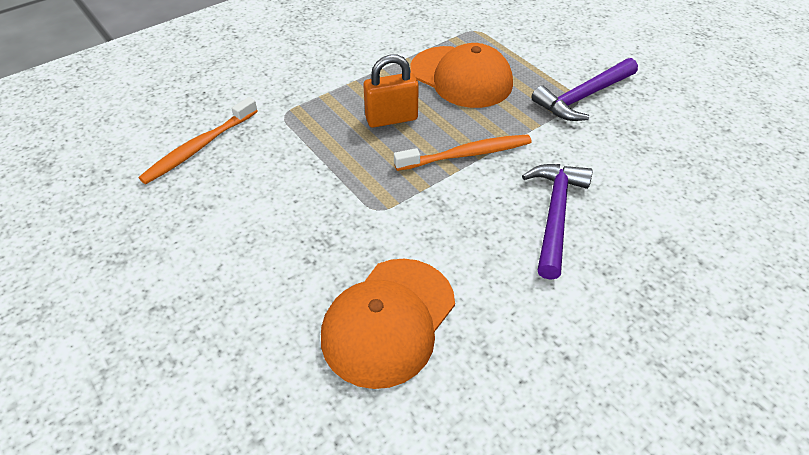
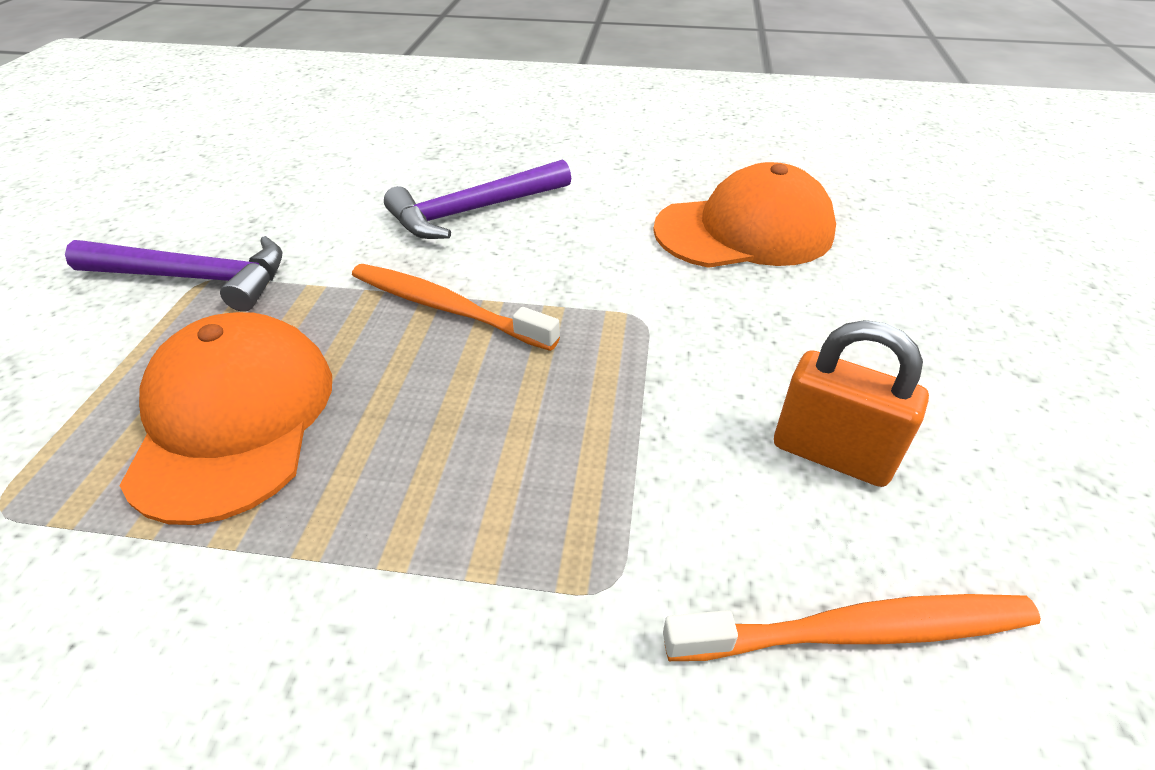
camera: 135 degrees left, 5 degrees down
orange padlock [363,54,419,128] -> orange padlock moved to [774,320,929,487]

